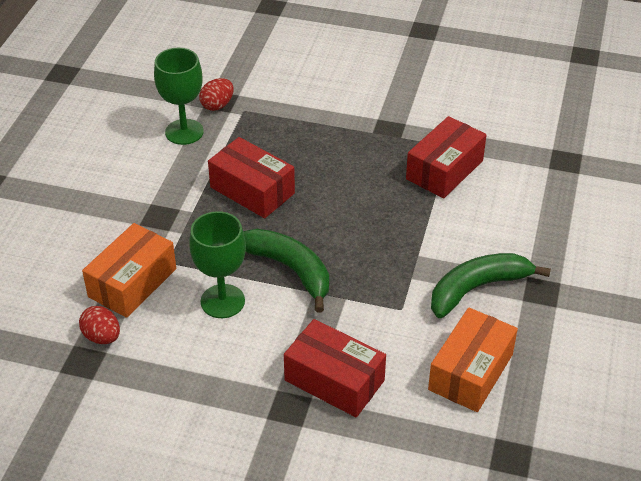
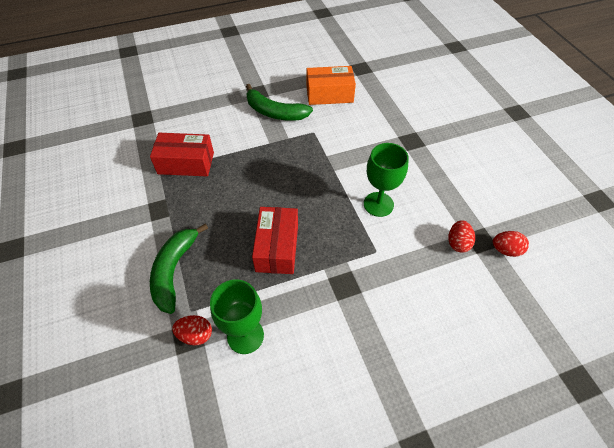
camera: 125 degrees left, 10 degrees up
orange box [82,223,176,318] -> none
green banana [244,229,329,313] -> green banana moved to [150,223,208,314]
red box [284,319,386,417] -> none
none -> red egg [493,231,529,257]

